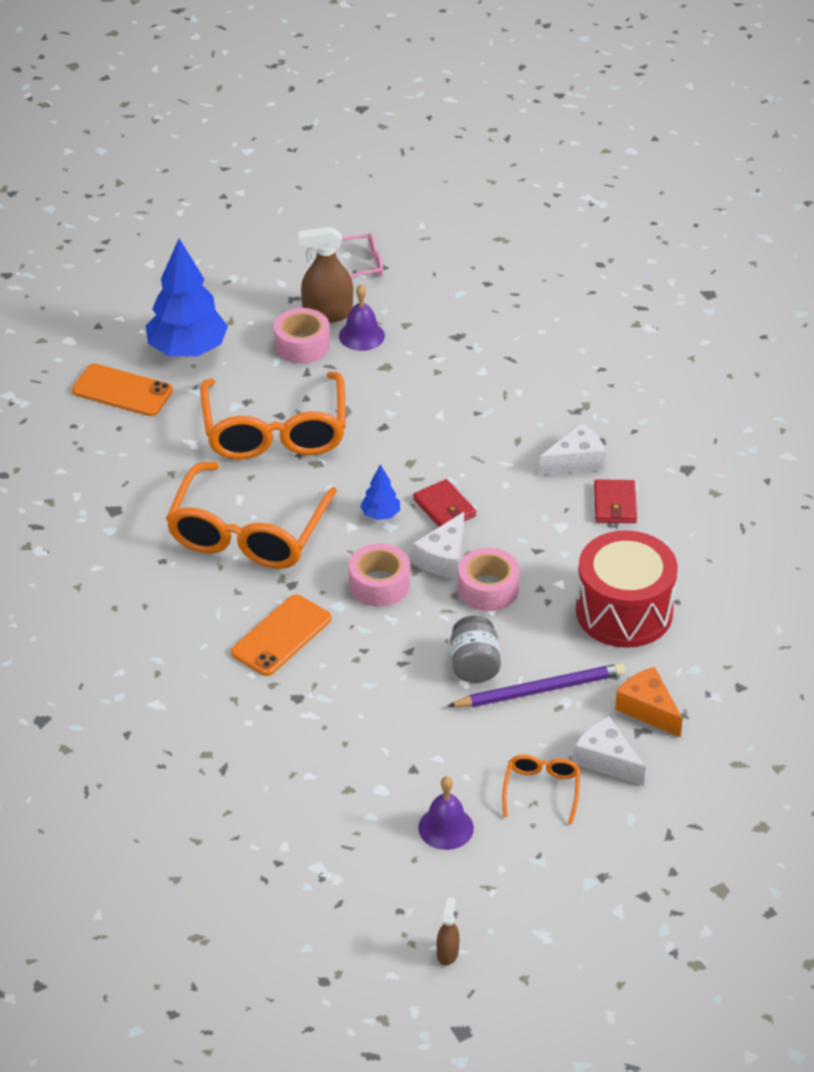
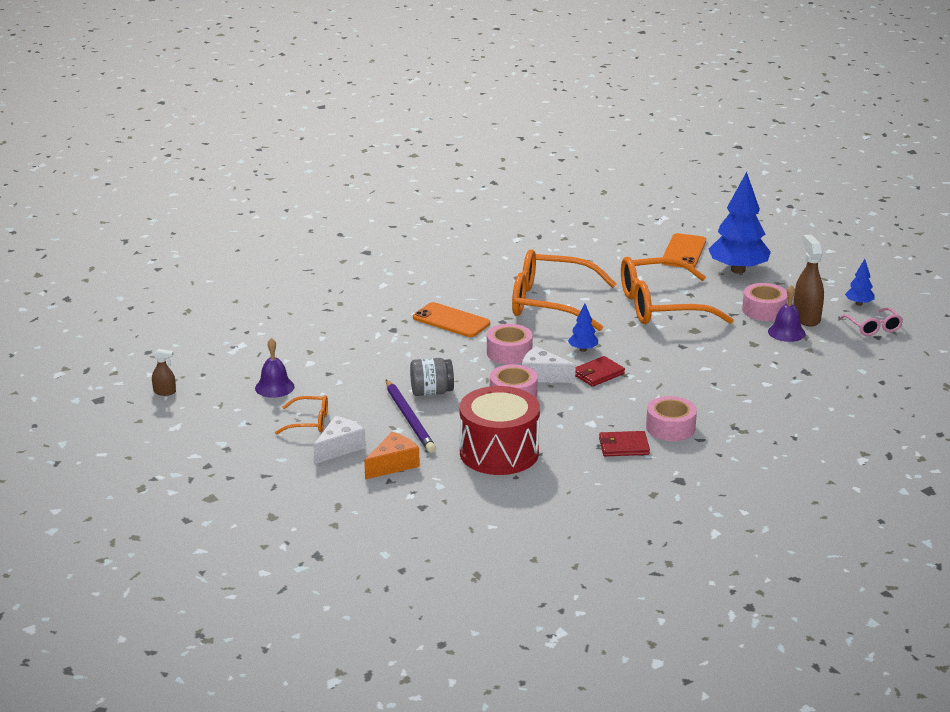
camera: 85 degrees right, 15 degrees down
white cheese [539,423,606,475] -> pink tape [646,396,697,441]
none -> blue tree [845,259,875,306]

